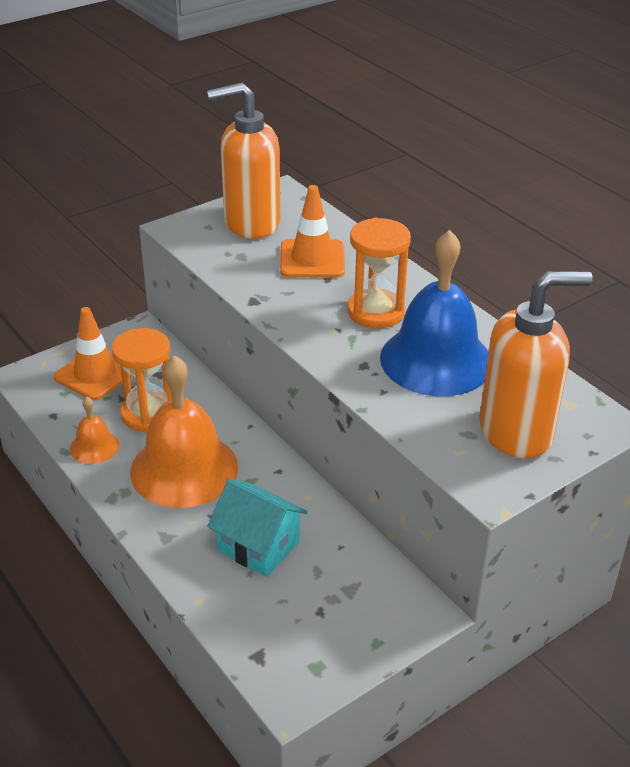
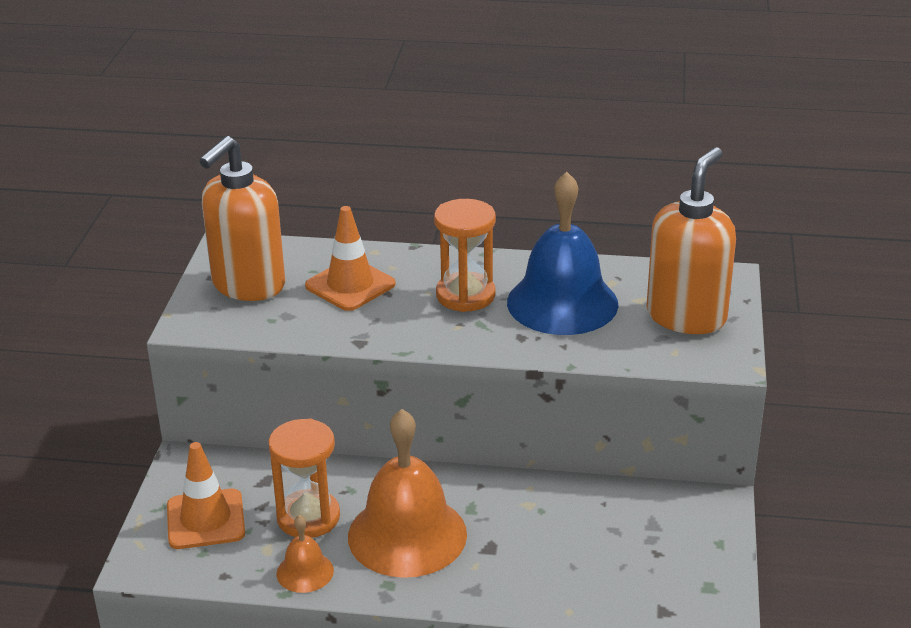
camera: 45 degrees left, 5 degrees down
turquoise house [207,479,308,577] -> none

